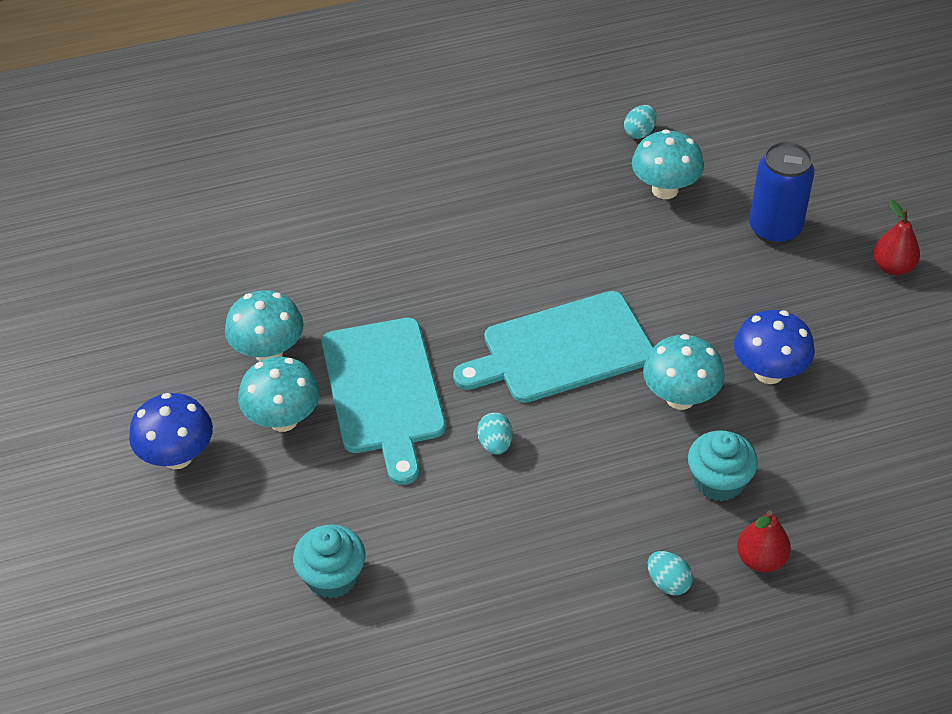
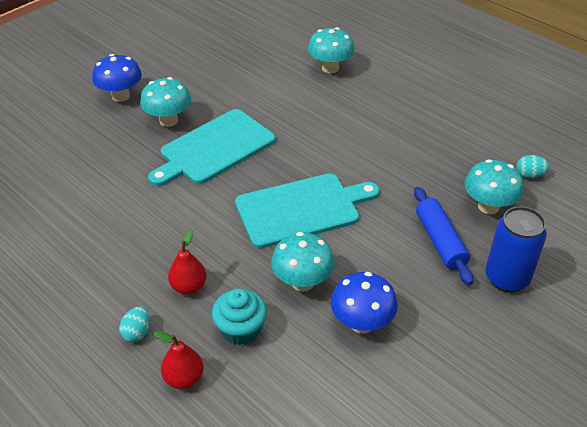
camera: 60 degrees right, 5 degrees down
turquoise mushroom [225,290,304,361] -> turquoise mushroom moved to [308,27,355,73]
turquoise cupcake [293,524,365,599] -> none
turquoise cutting board [453,291,654,403] -> turquoise cutting board turned 120 degrees clockwise [235,173,380,248]
turquoise egg [477,413,513,455] -> none
red pear [873,199,920,275] -> red pear moved to [168,229,207,294]
none -> blue rolling pin [414,187,474,285]

